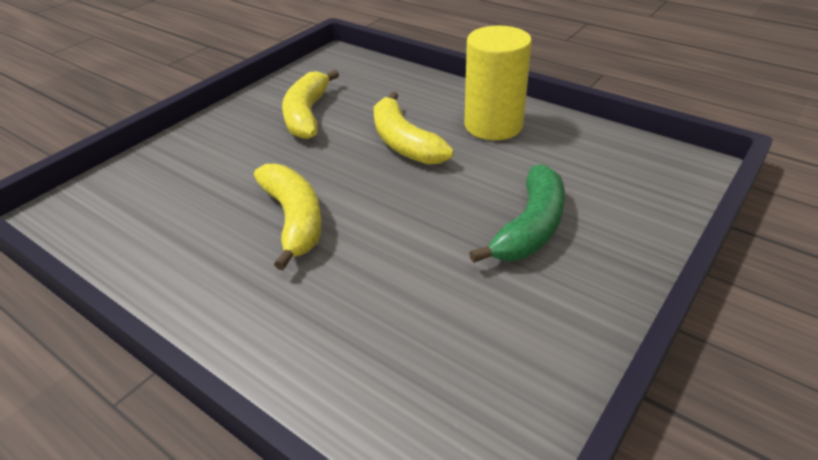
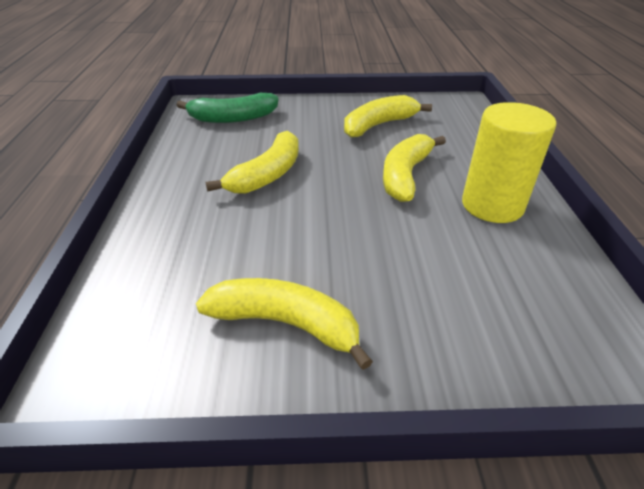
camera: 50 degrees right, 0 degrees up
green banana [469,164,565,263] -> green banana moved to [176,93,278,123]
none -> yellow banana [196,278,373,370]

